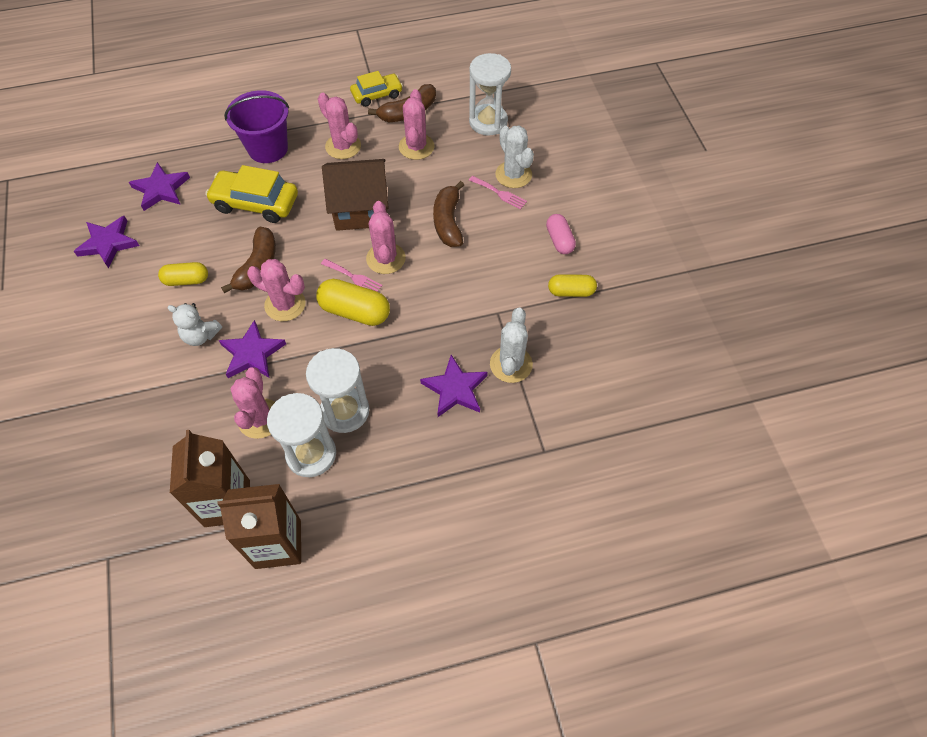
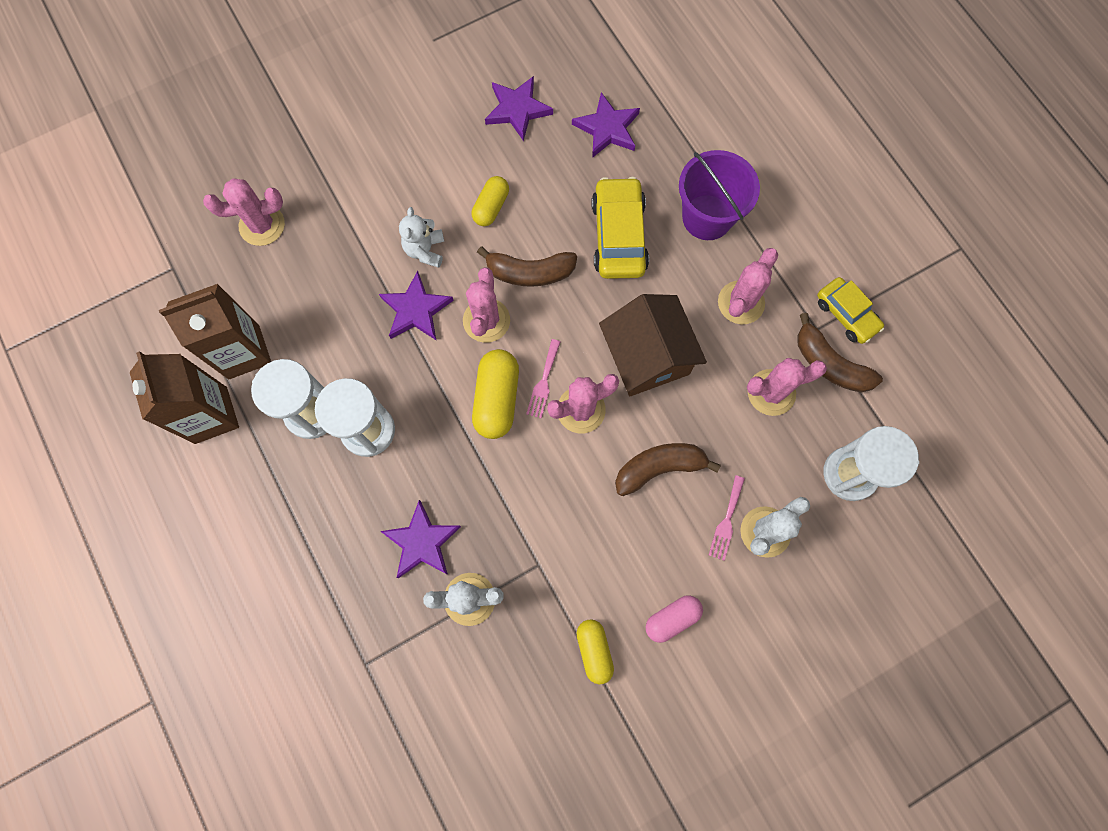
camera: 75 degrees right, 15 degrees up
yellow capsule [158,262,208,286] -> yellow capsule turned 45 degrees clockwise [472,176,509,226]
pink cactus [230,367,275,439] -> pink cactus moved to [203,178,285,246]

